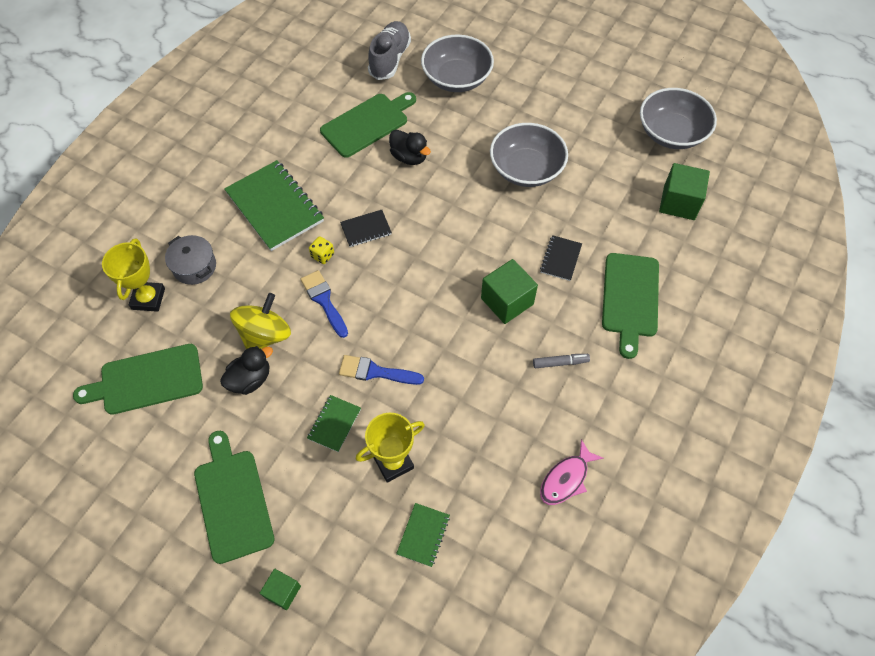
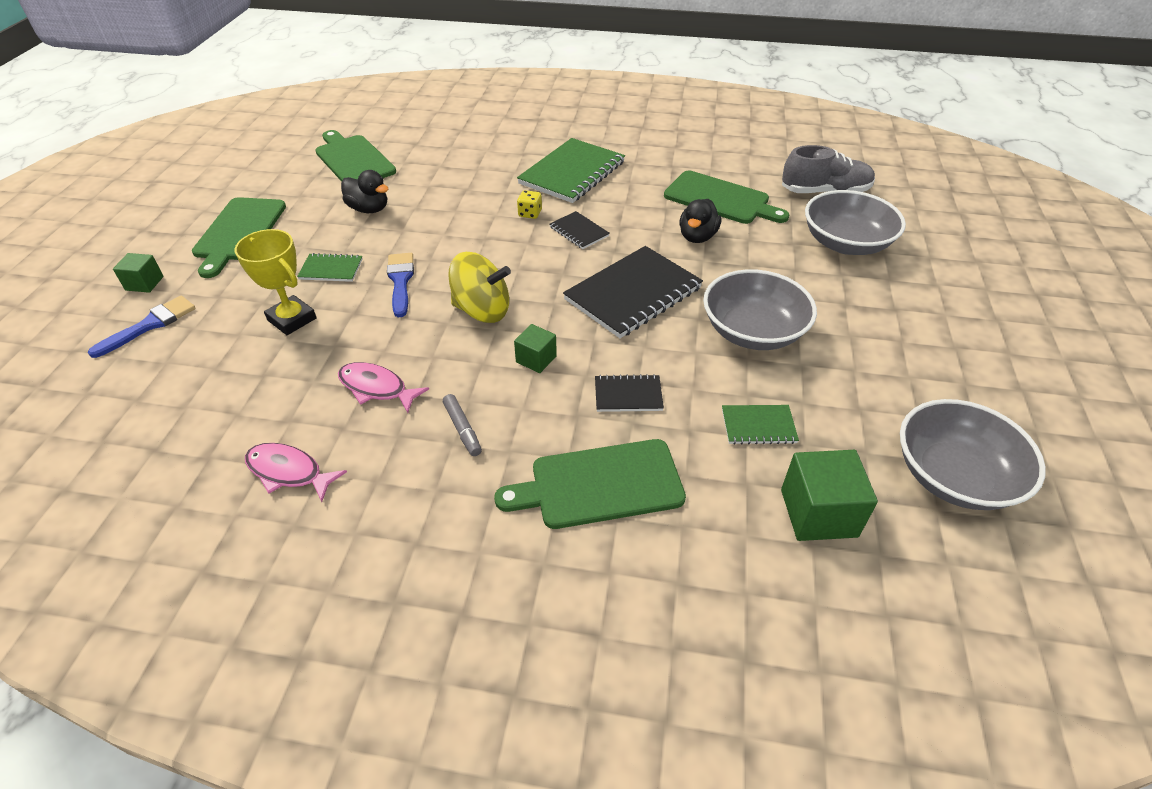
camera: 70 degrees right, 15 degrees down
yellow trophy [102,238,165,312] -> none
grey pot [165,235,216,285] -> none
green cutting board [194,431,274,564] -> green cutting board turned 135 degrees clockwise [192,197,286,278]
yellow spinning top [230,293,291,349] -> yellow spinning top moved to [448,252,511,323]
blue brush [301,270,348,338] -> blue brush moved to [88,296,196,358]
green notebook [396,503,450,567] -> green notebook moved to [722,405,799,445]
green cube [481,259,538,324] -> green cube [514,324,557,373], size x0.58
none -> pink fish [338,362,429,413]
none -> black notebook [563,246,703,338]

